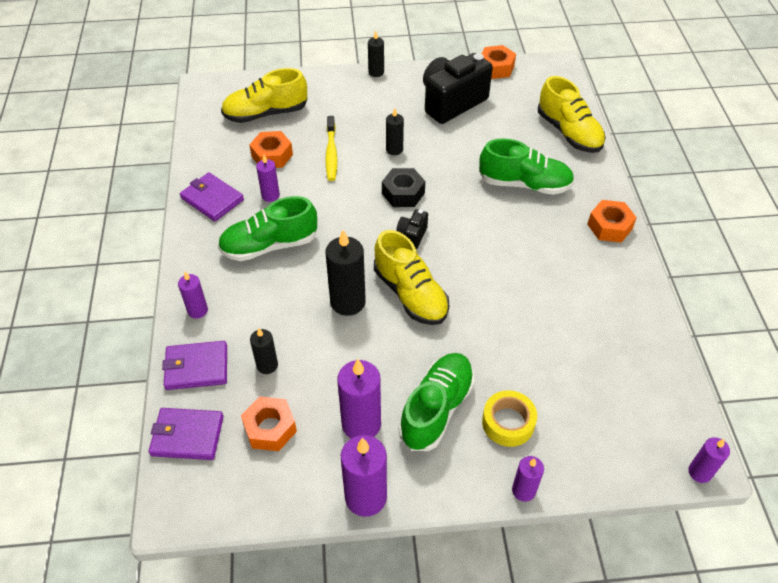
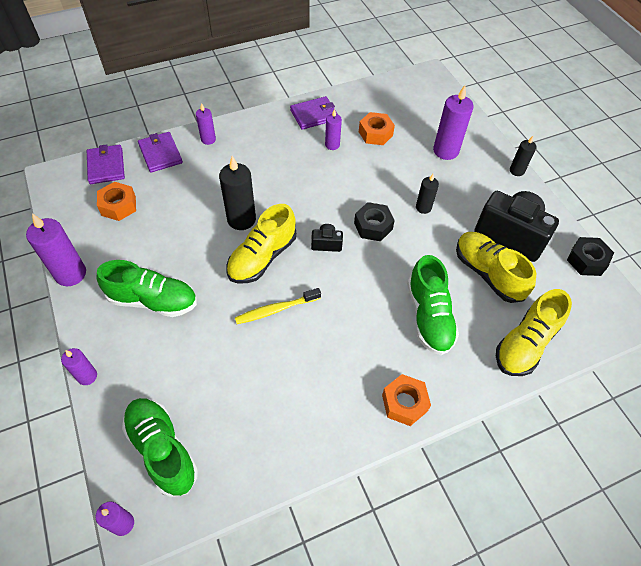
camera: 70 degrees right, 5 degrees up
purple wallet [180,172,244,221] -> purple wallet turned 45 degrees clockwise [290,96,338,130]
green shoe [218,196,317,261] -> green shoe moved to [122,398,198,497]
yellow shoe [221,68,307,123] -> yellow shoe moved to [456,232,537,303]
black candle [250,328,278,374] -> none
yellow toothbrush [325,116,337,181] -> yellow toothbrush moved to [235,288,321,324]
purple candle [337,359,381,439] -> purple candle moved to [433,85,474,160]
orange nut [482,45,516,79] -> black nut [567,237,614,276]
yellow tape [482,390,537,447] -> none

